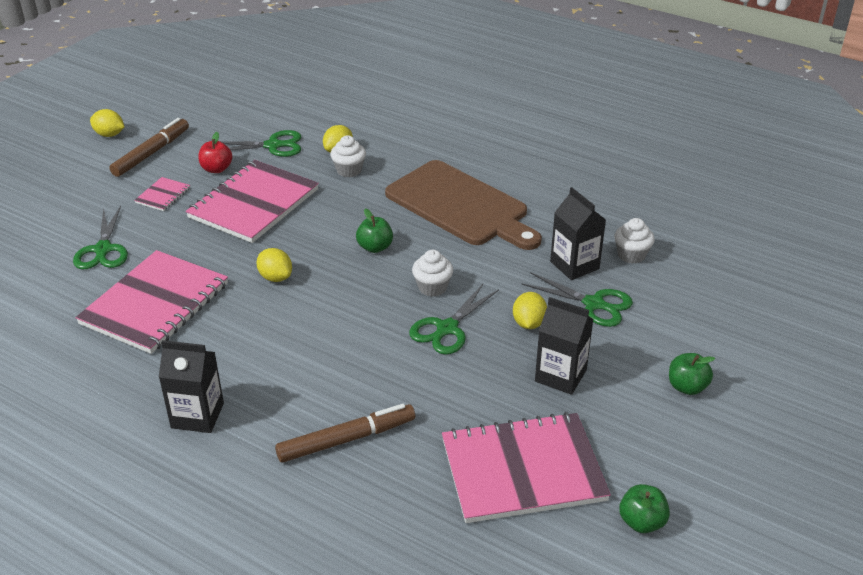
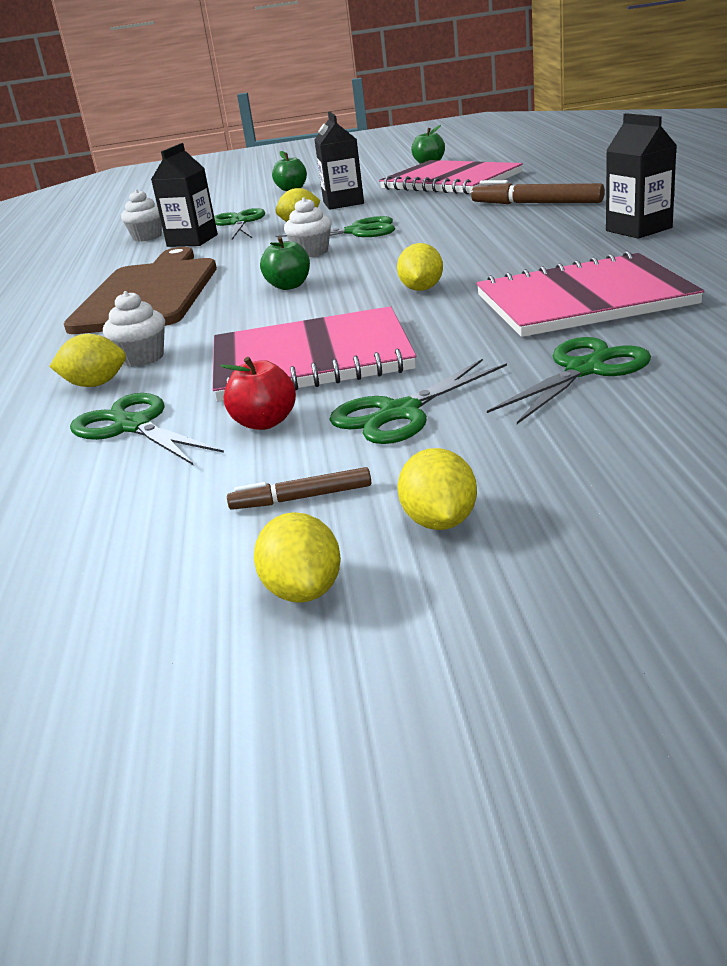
camera: 125 degrees left, 10 degrees down
brown marker [109,118,189,177] -> brown marker [227,467,371,510], size x0.54
pink notebook [134,177,190,211] -> green scissors [329,359,507,444]
none -> yellow lemon [397,448,477,530]

